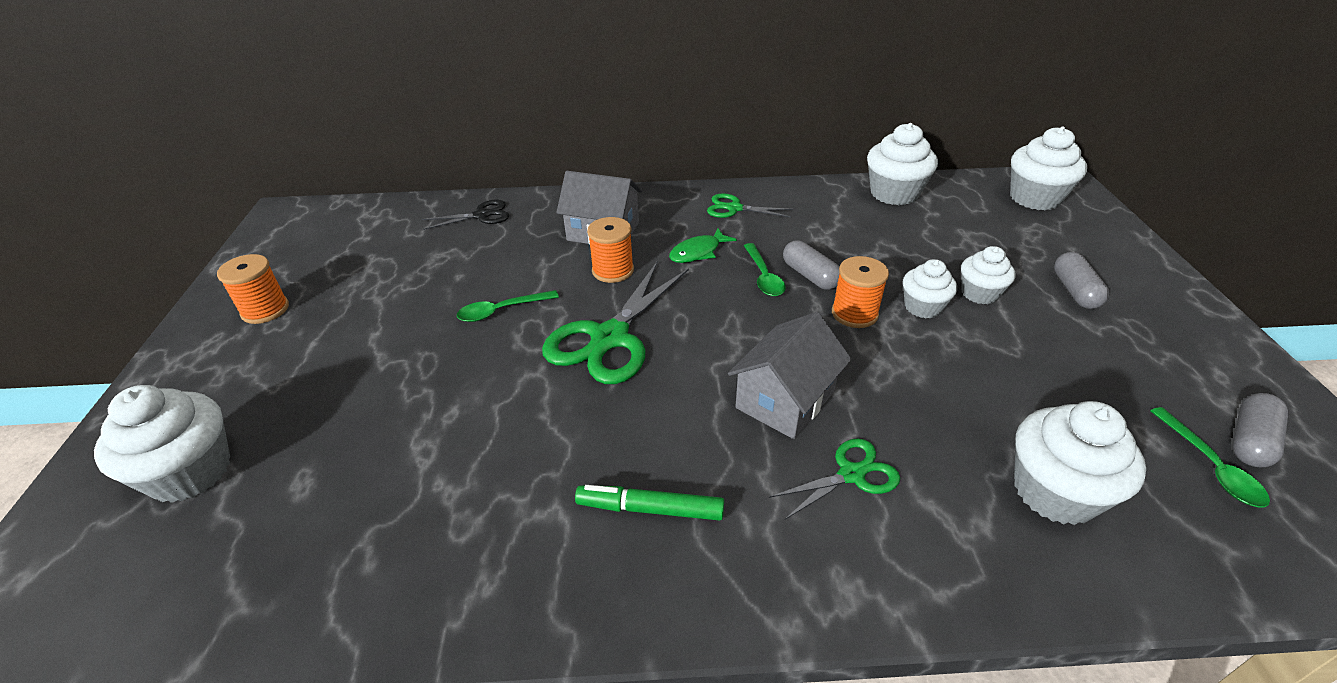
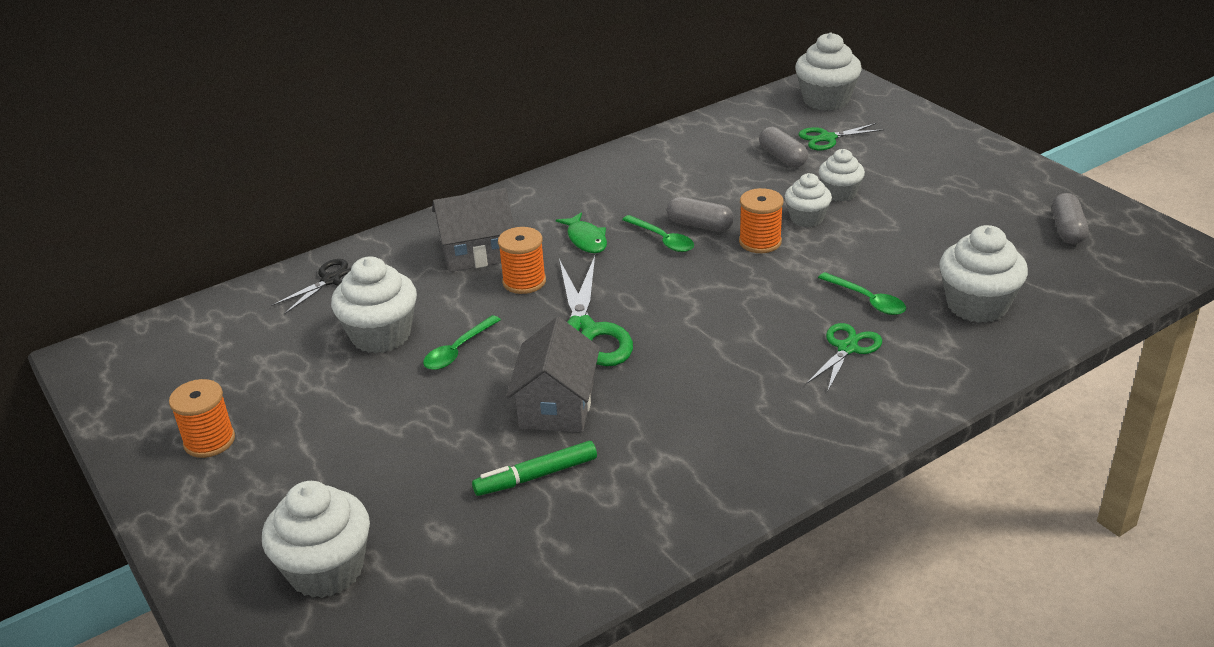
camera: 30 degrees left, 5 degrees down
green marker [575,485,724,521] -> green marker moved to [472,441,597,496]
green fish [669,228,737,263] -> green fish turned 45 degrees counterclockwise [556,212,607,253]
green scissors [707,193,793,218] -> green scissors moved to [799,123,884,150]
grey house [728,312,852,439] -> grey house moved to [506,317,600,432]
white cupcake [867,123,938,205] -> white cupcake moved to [331,256,417,353]
grey capsule [1054,252,1109,309] -> grey capsule moved to [759,127,808,168]
green spoon [1150,407,1270,507] -> green spoon moved to [818,272,906,315]

